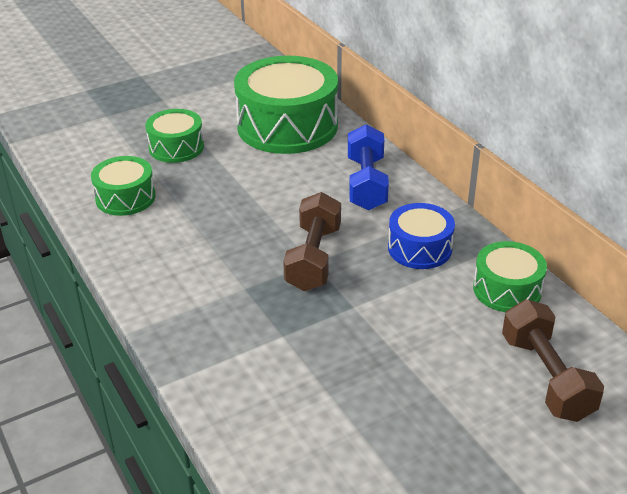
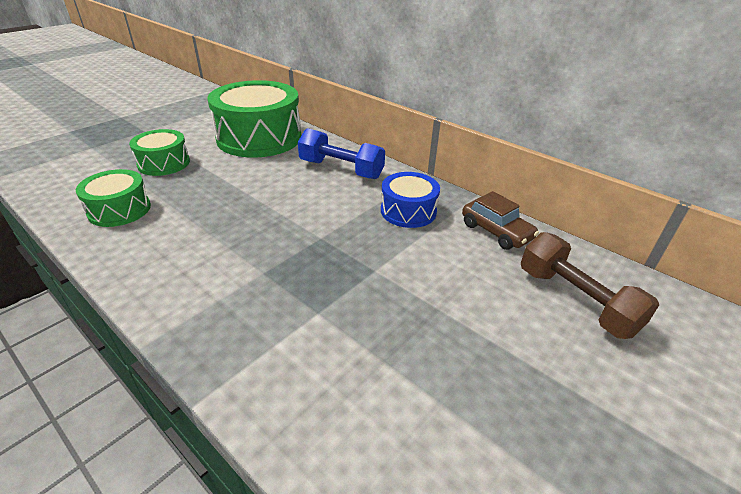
camera: 20 degrees left, 0 degrees up
brown dumbbell [283,192,341,291] -> none
blue dumbbell [348,124,389,211] -> blue dumbbell turned 45 degrees counterclockwise [298,128,385,179]
green drum [473,241,547,312] -> brown car [462,191,539,250]

